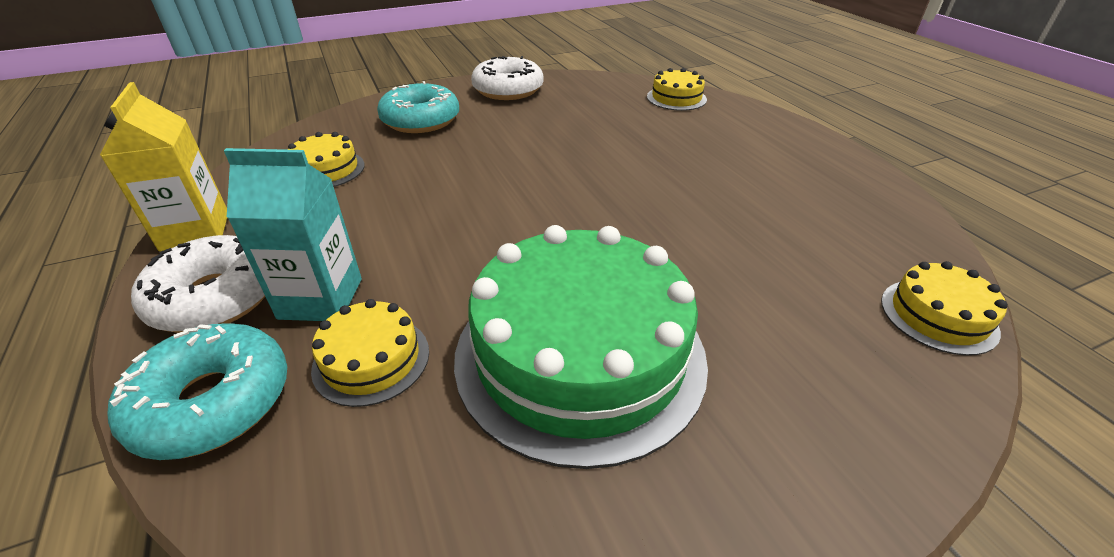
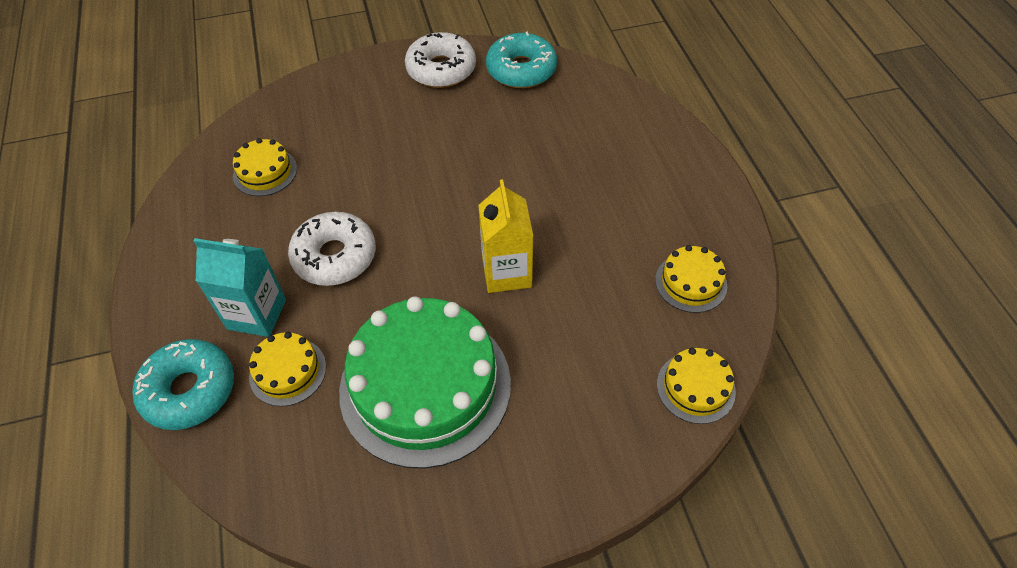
camera: 10 degrees right, 15 degrees up
yellow carton [100,82,227,252] -> yellow carton moved to [478,179,533,293]
white donut [131,235,265,333] -> white donut moved to [288,212,376,286]
turquoise donut [377,81,459,133] -> turquoise donut moved to [486,32,557,88]
yellow cake [647,68,707,111] -> yellow cake moved to [655,245,727,313]

